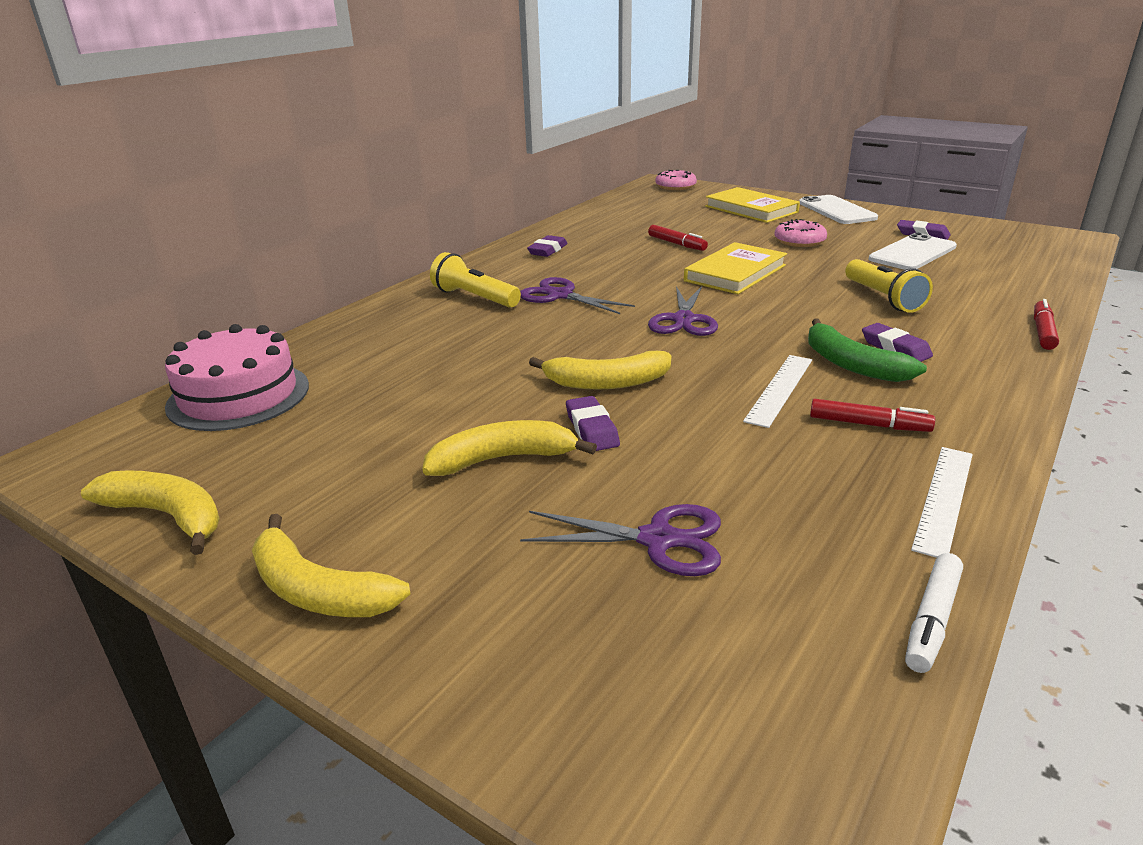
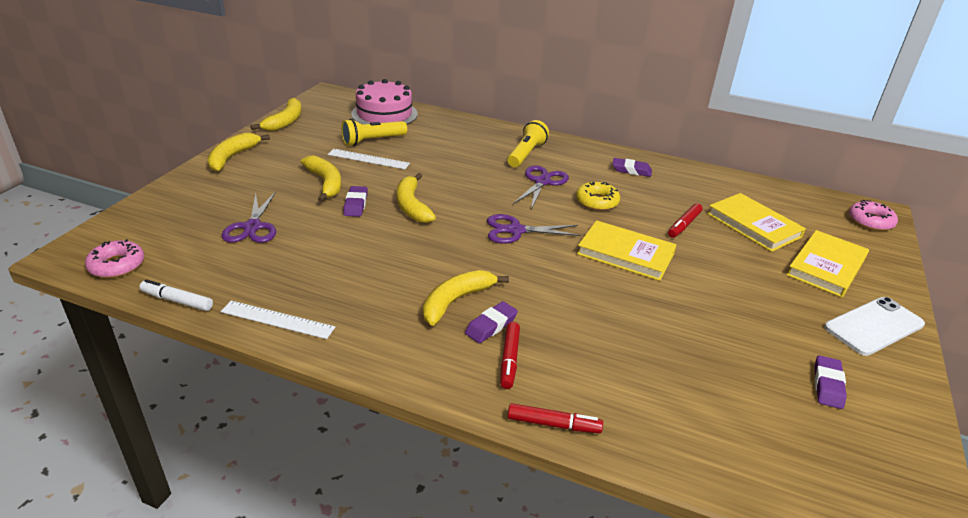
camera: 75 degrees right, 5 degrees up
purple eraser [566,396,620,451] -> purple eraser turned 60 degrees counterclockwise [343,186,368,217]
white ruler [743,355,812,428] -> white ruler moved to [328,149,410,169]
pink donut [774,219,827,247] -> pink donut moved to [85,239,144,278]
green banana [808,319,927,382] -> yellow banana [423,270,509,326]
red marker [810,399,935,432] -> red marker moved to [500,322,520,389]
yellow flashlight [845,259,933,313] -> yellow flashlight moved to [341,119,407,146]
white phone [869,233,957,270] -> none
none -> yellow donut [576,182,620,211]
none -> yellow book [707,193,806,252]

